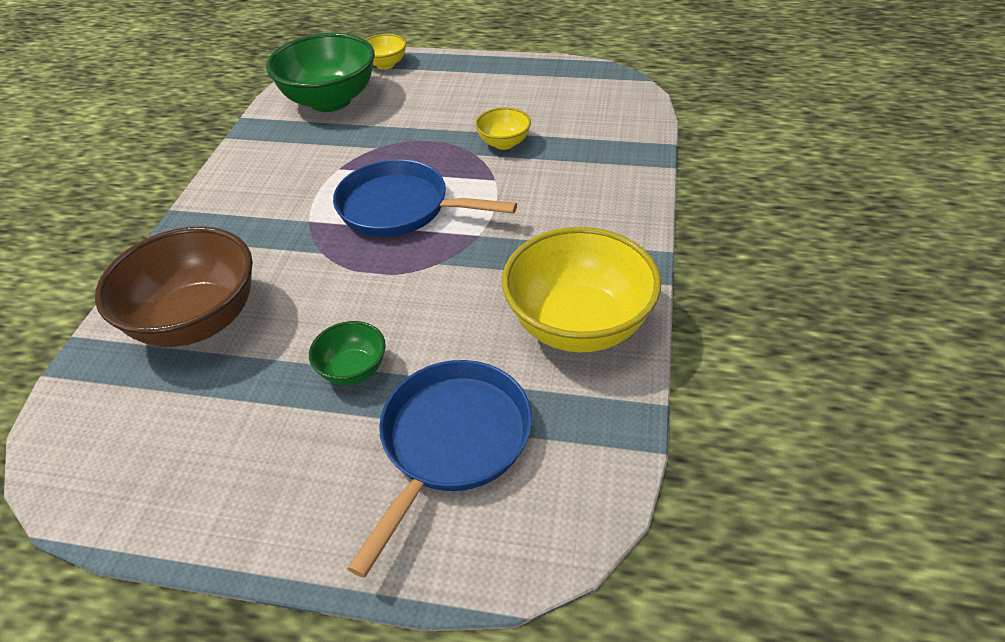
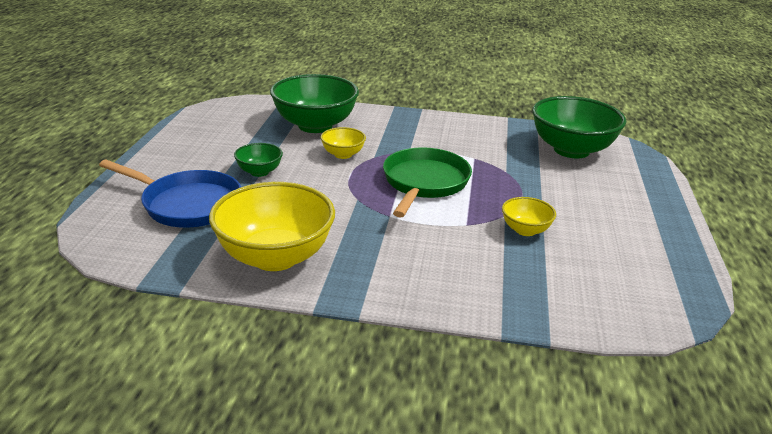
camera: 85 degrees right, 15 degrees down
brown bowl [95,227,253,347] -> green bowl [270,74,359,133]
blue pan [333,159,517,237] -> green pan [383,147,472,217]
yellow bowl [365,34,406,69] -> yellow bowl moved to [321,127,366,159]

